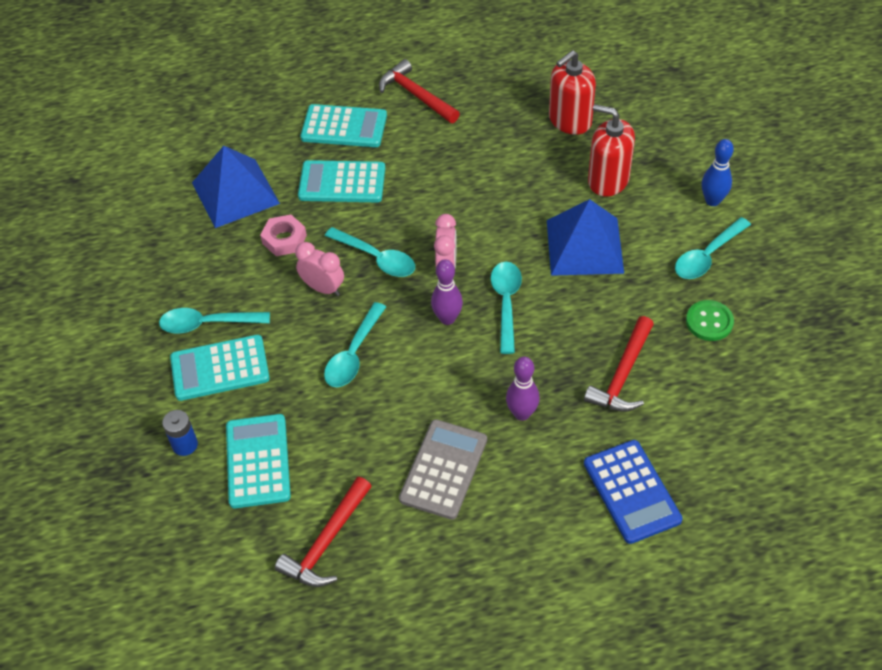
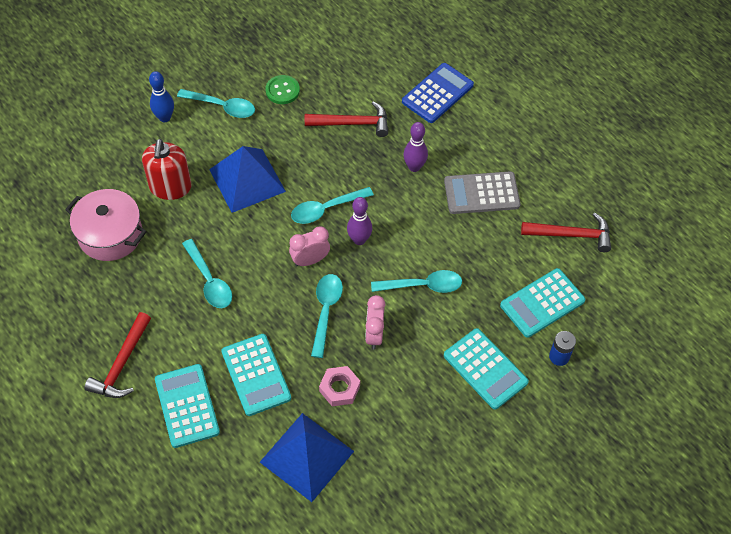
camera: 120 degrees left, 5 degrees up
turquoise spoon [159,308,270,333] -> turquoise spoon moved to [182,239,232,308]
red soap dispenser [549,50,596,135] -> pink pot [65,189,147,261]

